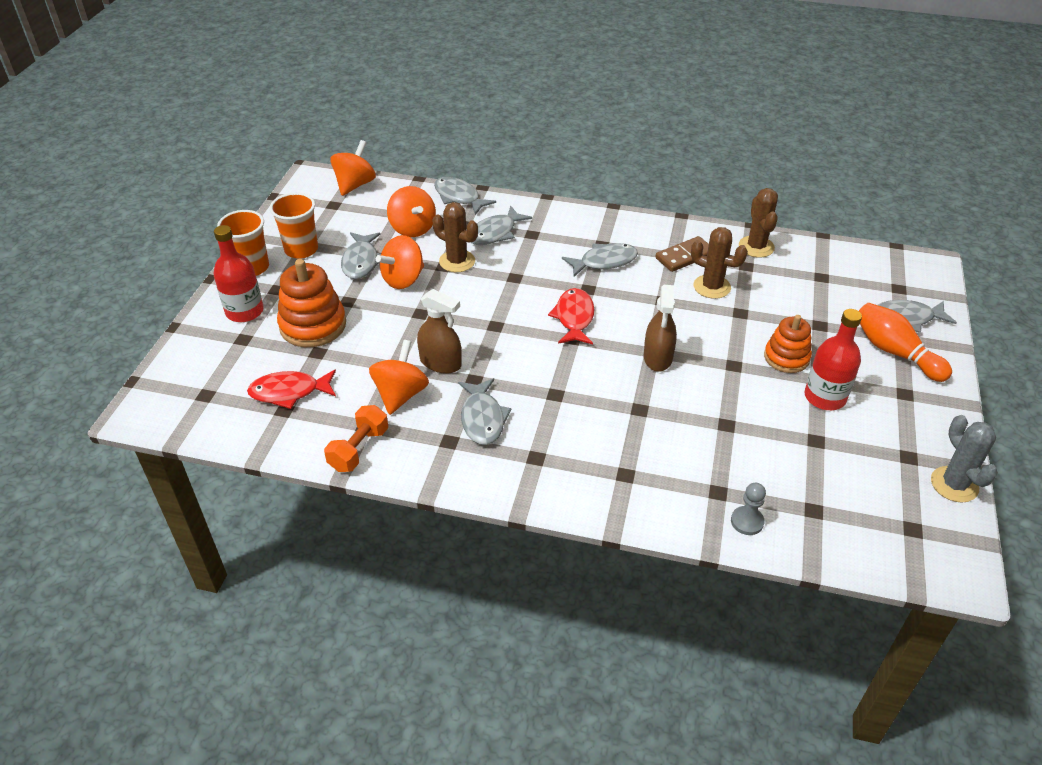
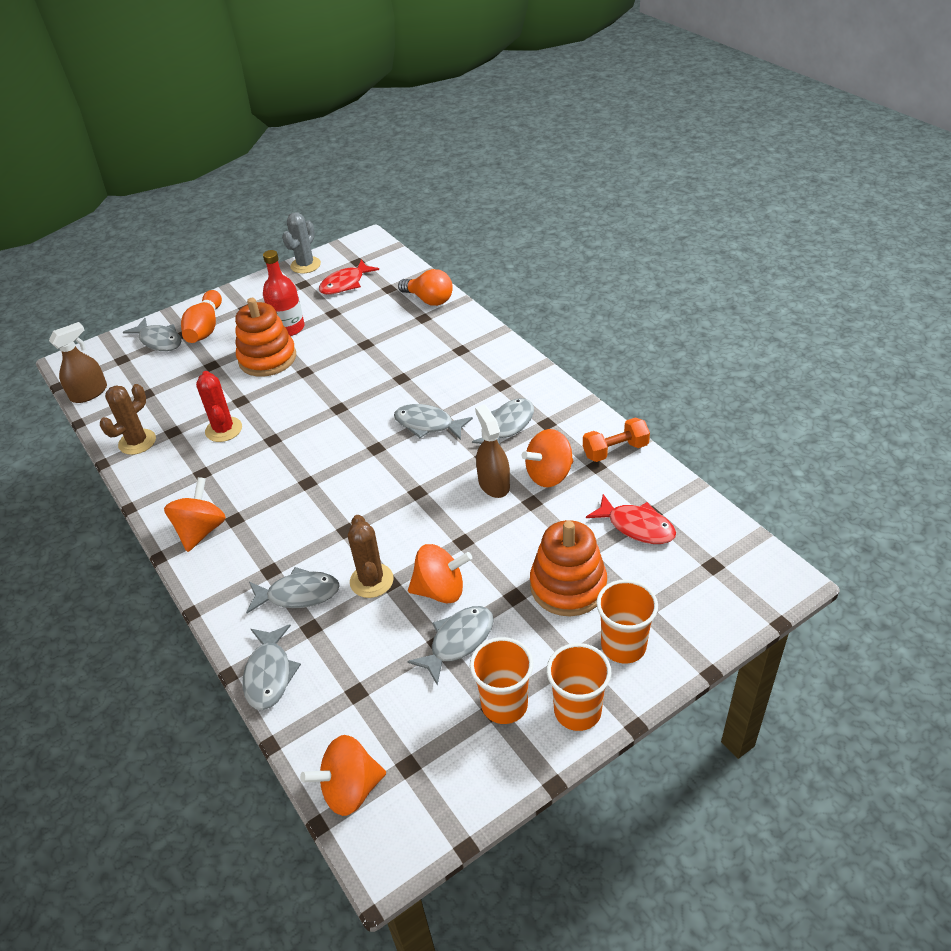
camera: 135 degrees left, 0 degrees up
red bottle [214,225,264,322] -> orange cup [596,579,658,664]
orange spinning top [387,186,436,237] -> orange spinning top moved to [164,477,226,552]
red fish [548,288,595,345] -> red fish moved to [319,260,379,295]
grey fish [562,243,638,277] -> grey fish moved to [394,404,473,440]
brown spray bottle [644,285,677,372] -> brown spray bottle moved to [49,322,107,403]
brown domino [655,236,709,272] -> none
brown cactus [691,227,748,299] -> red cactus [196,371,242,442]
grey pawn [731,483,766,535] -> orange light bulb [398,269,453,306]
orange stacking toy [764,315,812,373] -> orange stacking toy [235,298,296,377], size x1.53

